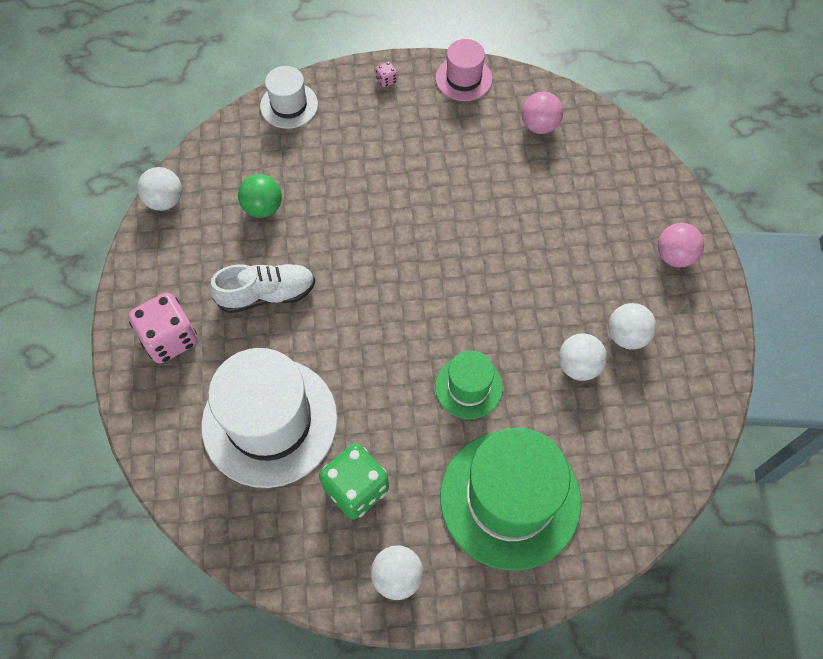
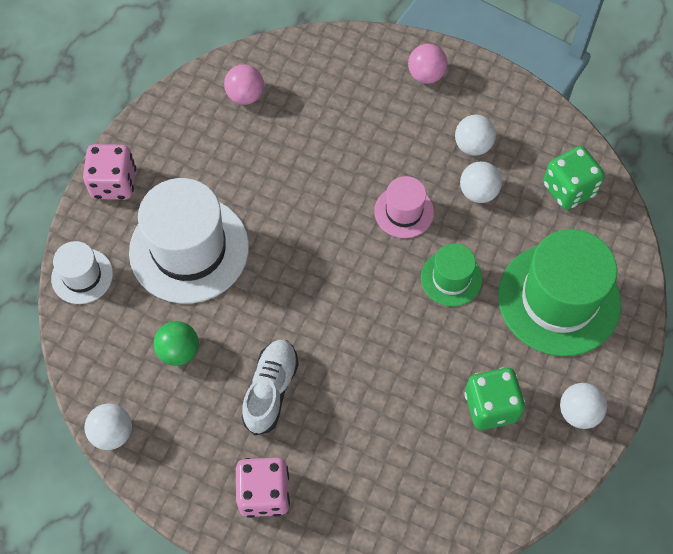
camera: 60 degrees left, 0 degrees up
white hat [201,348,338,488] -> white hat moved to [129,178,249,304]
pink dice [376,62,397,87] -> pink dice [83,144,136,200], size x2.43
pink hat [436,39,492,101] -> pink hat moved to [374,176,434,238]
none -> green dice [543,146,605,210]

